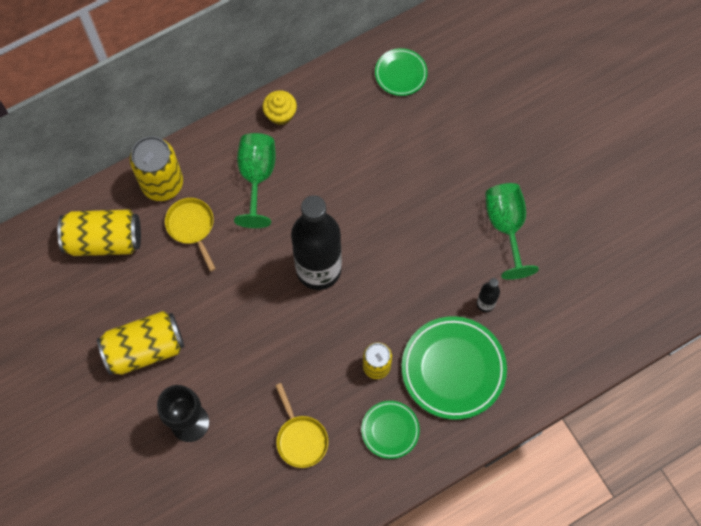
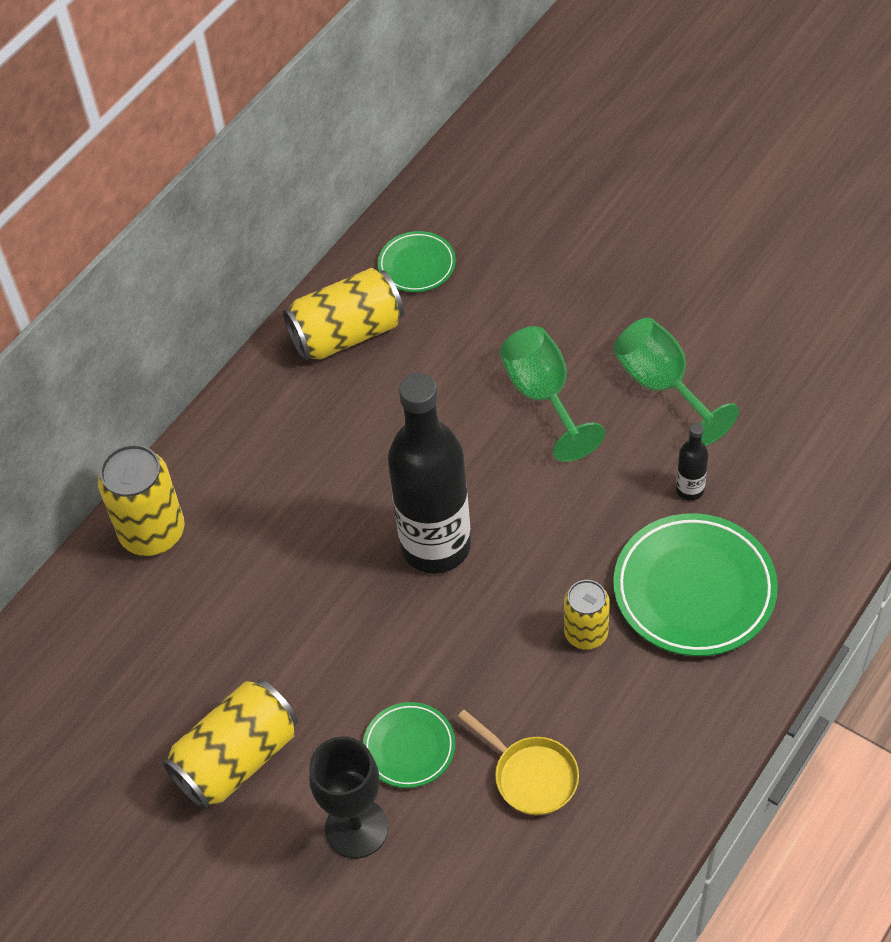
camera: 20 degrees left, 15 degrees down
yellow can [57,209,141,256] -> yellow can moved to [283,268,404,361]
yellow pan [165,198,216,271] -> none
green goblet [234,133,276,228] -> green goblet moved to [500,326,605,462]
yellow cupcake [262,90,297,125] -> none
green plate [361,401,420,459] -> green plate moved to [363,702,455,788]

